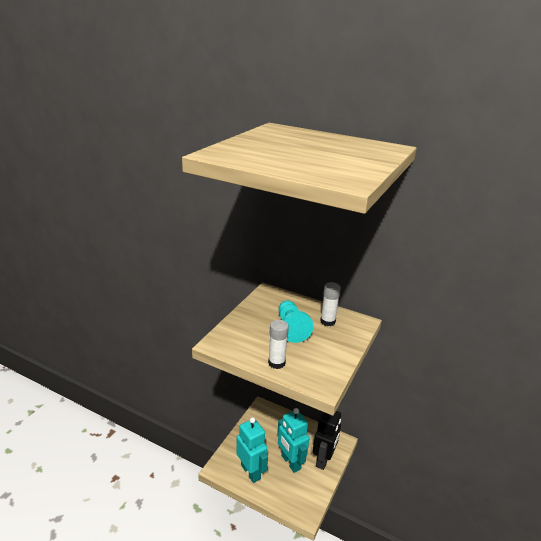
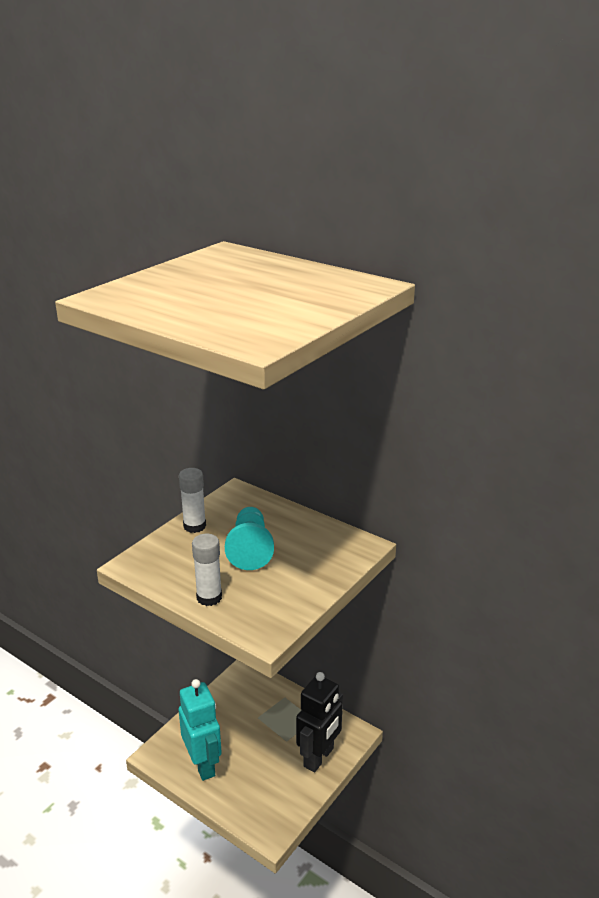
camera: 10 degrees right, 0 degrees up
turquoise robot [277,408,309,473] -> none
white glue stick [320,282,341,326] -> white glue stick moved to [179,468,206,533]

